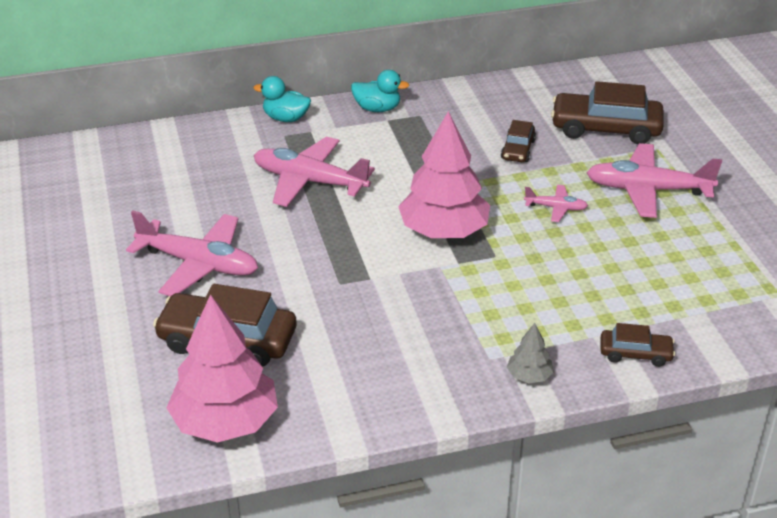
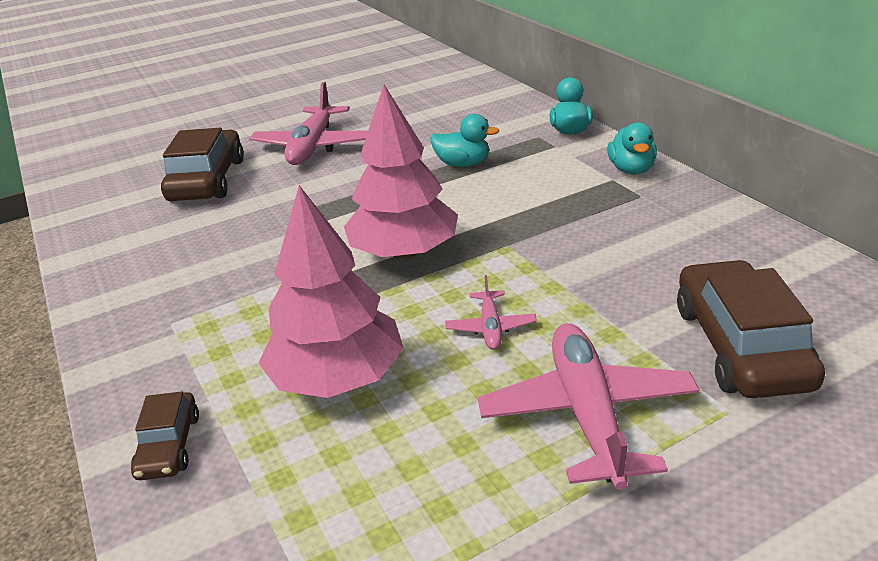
camera: 80 degrees right, 5 degrees down
pink tree [167,294,278,443] -> pink tree moved to [259,185,404,398]
pink plane [254,137,375,207] -> turquoise duck [430,114,499,167]
brown car [501,120,536,162] -> none
grey tree [507,323,554,383] -> none

